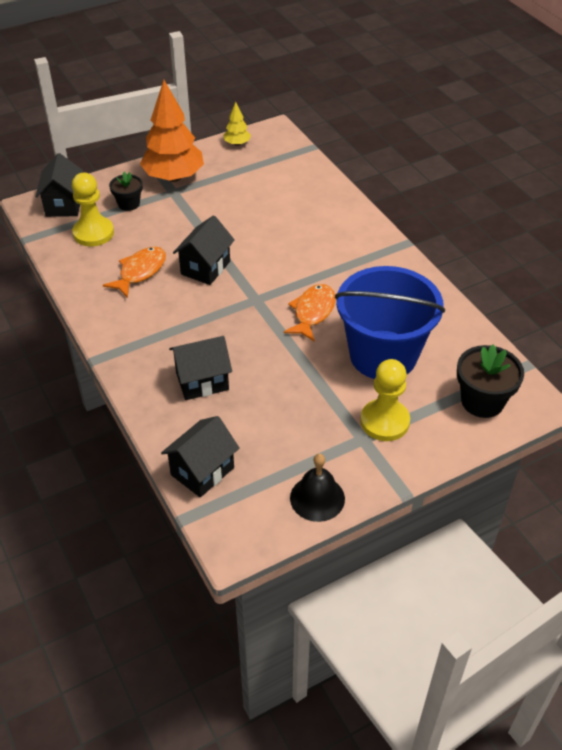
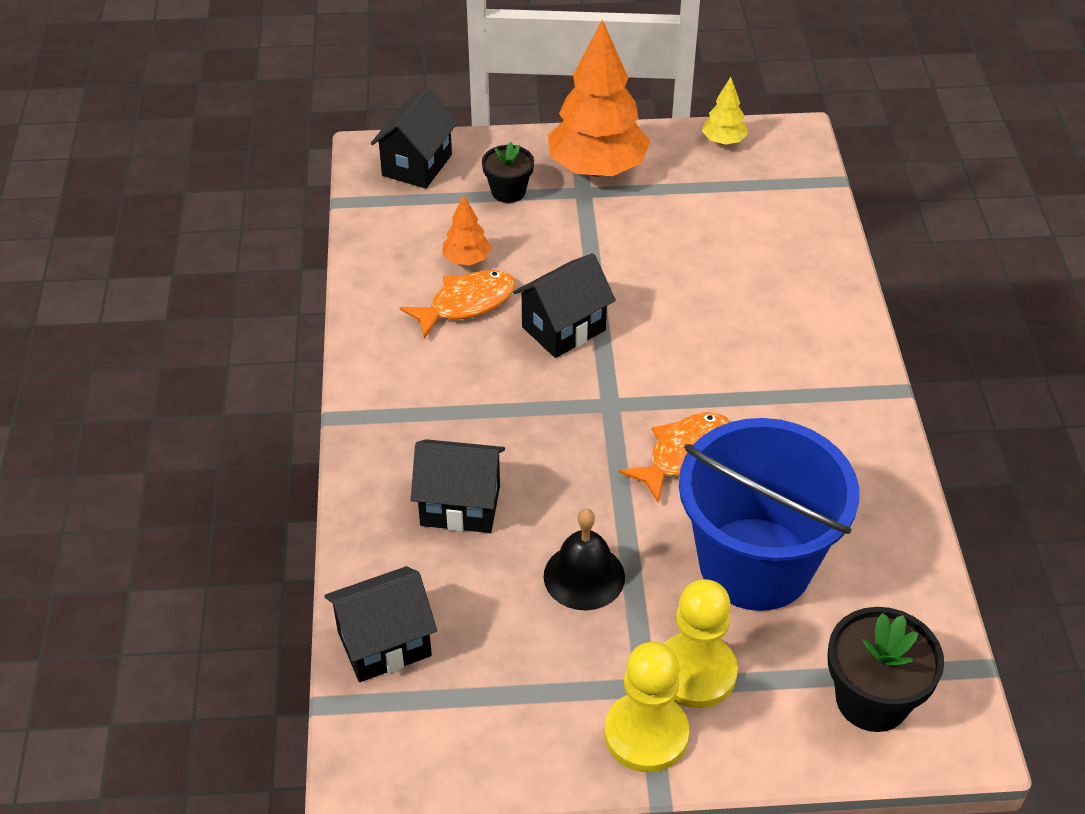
camera: 25 degrees right, 0 degrees up
yellow pawn [72,173,114,246] -> yellow pawn moved to [604,642,689,772]
black bell [290,454,345,522] -> black bell moved to [544,509,625,610]
none -> orange tree [442,195,492,265]

